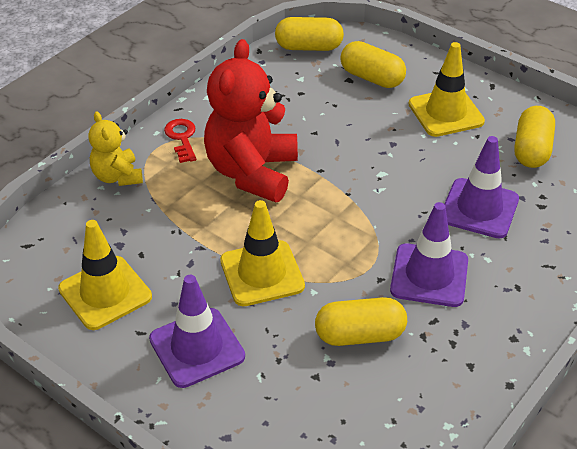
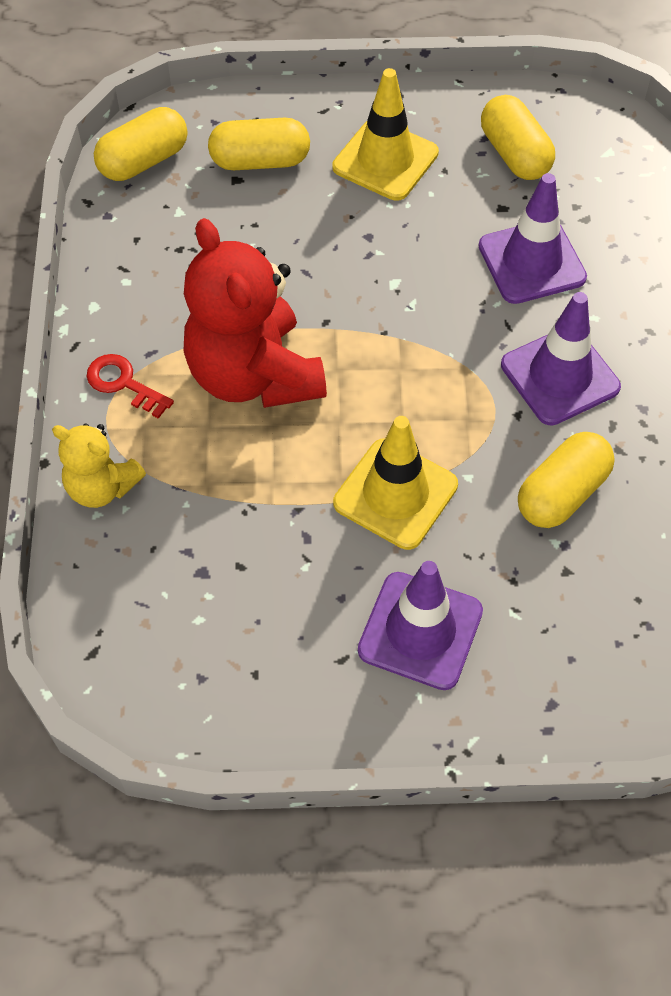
camera: 40 degrees left, 15 degrees up
yellow traffic cone [58,220,152,330] -> none

